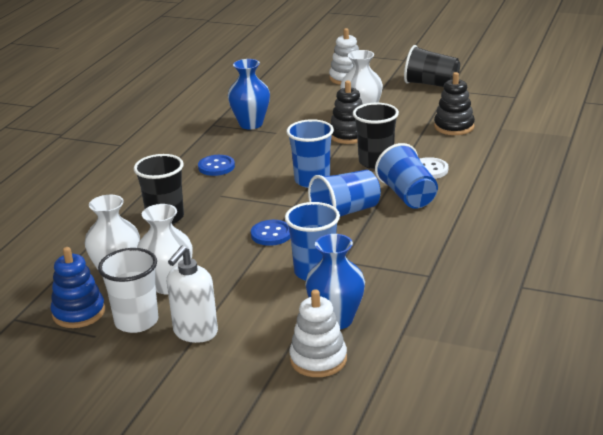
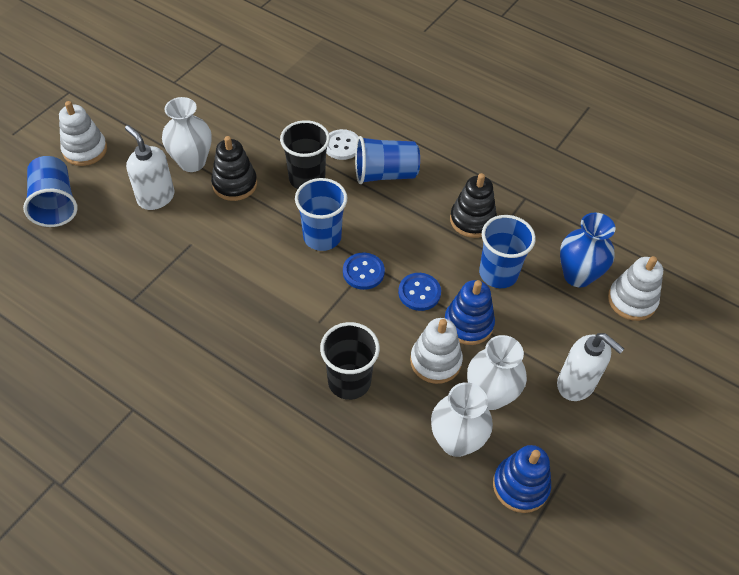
camera: 80 degrees left, 25 degrees up
white cup [98,248,158,333] -> none
blue button [198,155,235,176] -> blue button moved to [343,253,385,290]
blue vase [228,59,270,129] -> none
blue cup [308,170,381,217] -> blue cup moved to [23,156,78,227]
black cup [404,45,460,87] -> none
black stacking toy [434,72,475,135] -> black stacking toy moved to [450,173,497,238]
none -> white soap dispenser [125,125,175,210]
none -> white stacking toy [410,318,463,384]
none -> blue stacking toy [444,280,495,345]

